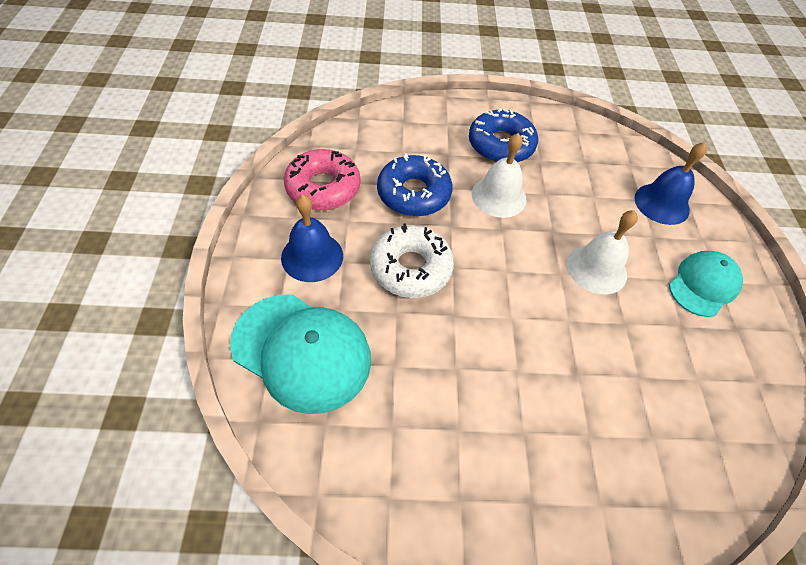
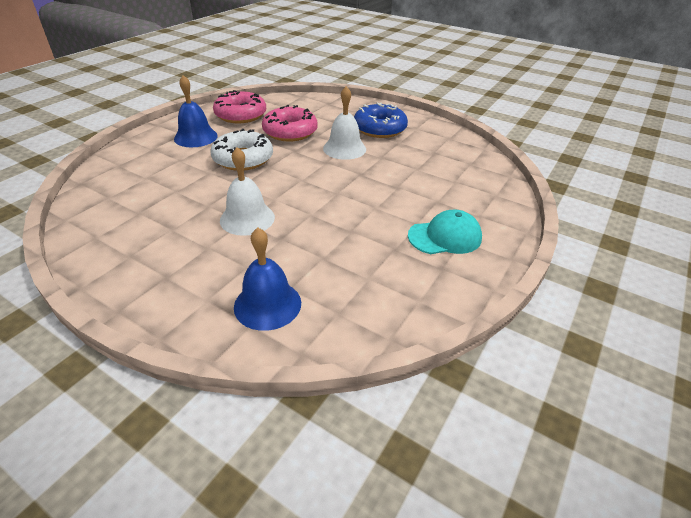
camera: 35 degrees right, 15 degrees down
turquoise cap [230,294,371,414] -> none
blue donut [377,153,452,216] -> pink donut [262,105,318,141]
white bell [567,210,638,294] -> white bell moved to [220,147,275,236]
blue bell [634,142,707,225] -> blue bell moved to [234,227,301,331]

